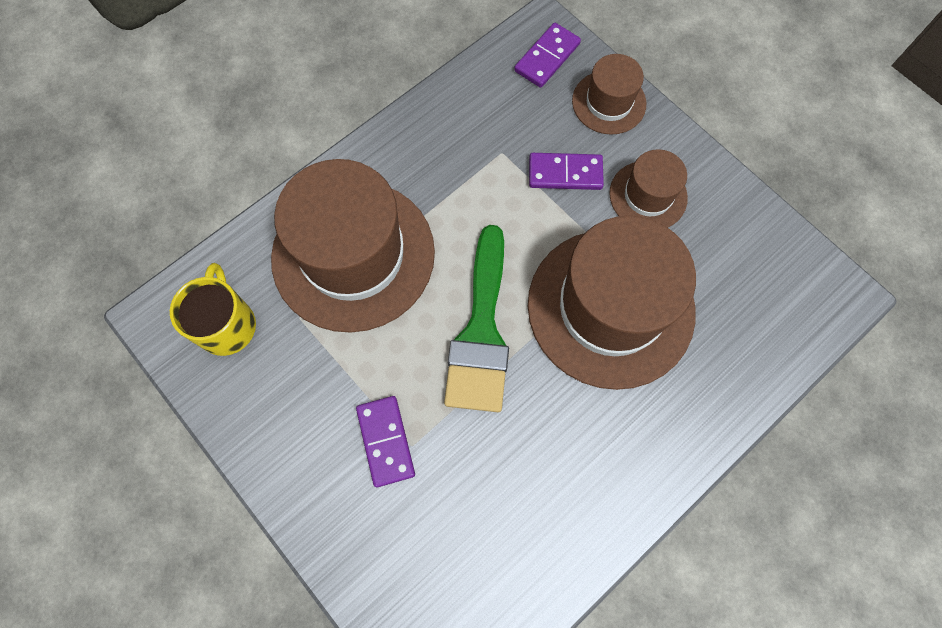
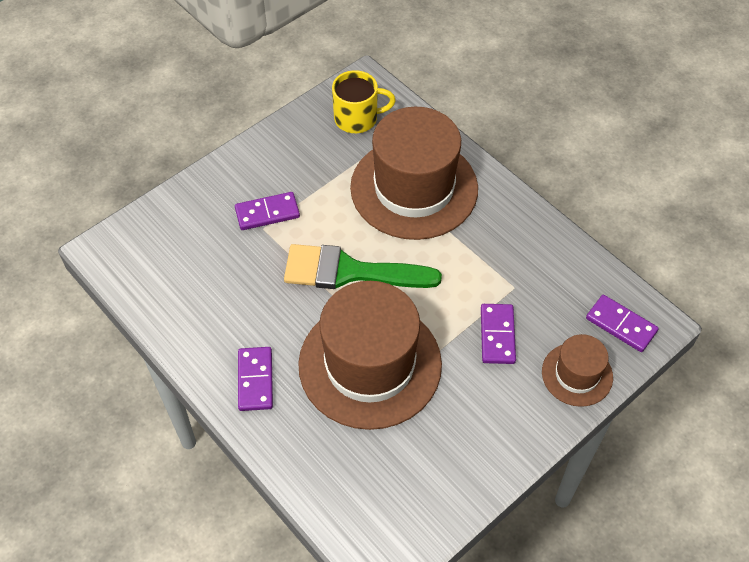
camera: 90 degrees right, 15 degrees down
brown hat [609,149,688,228] -> none
none -> purple domino [238,347,273,411]

